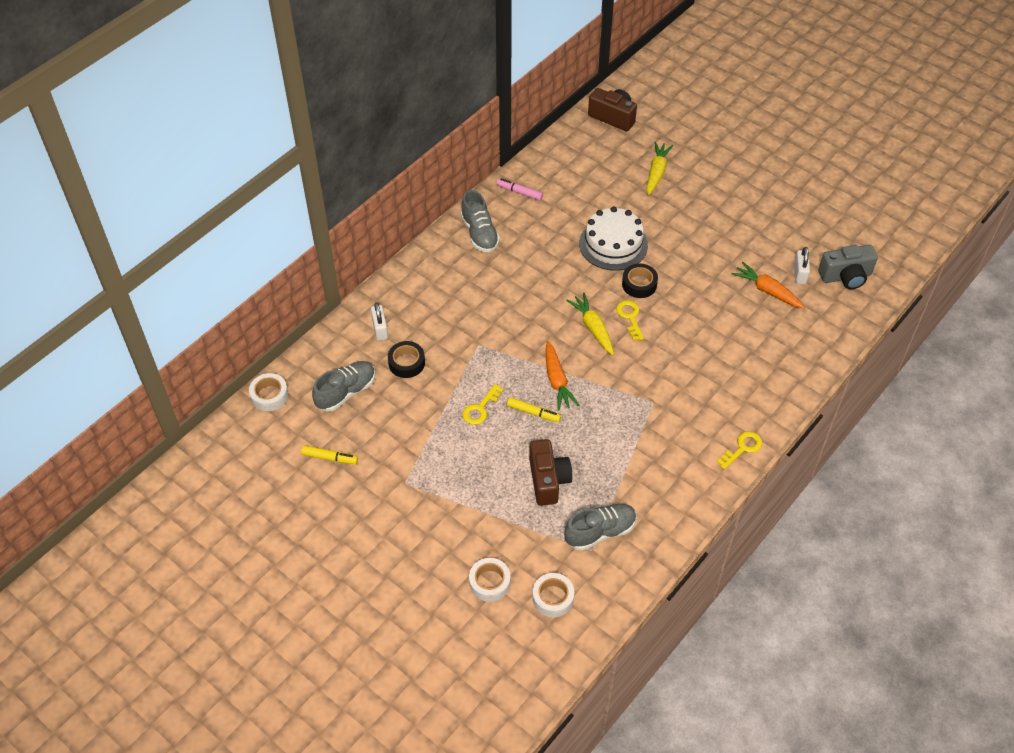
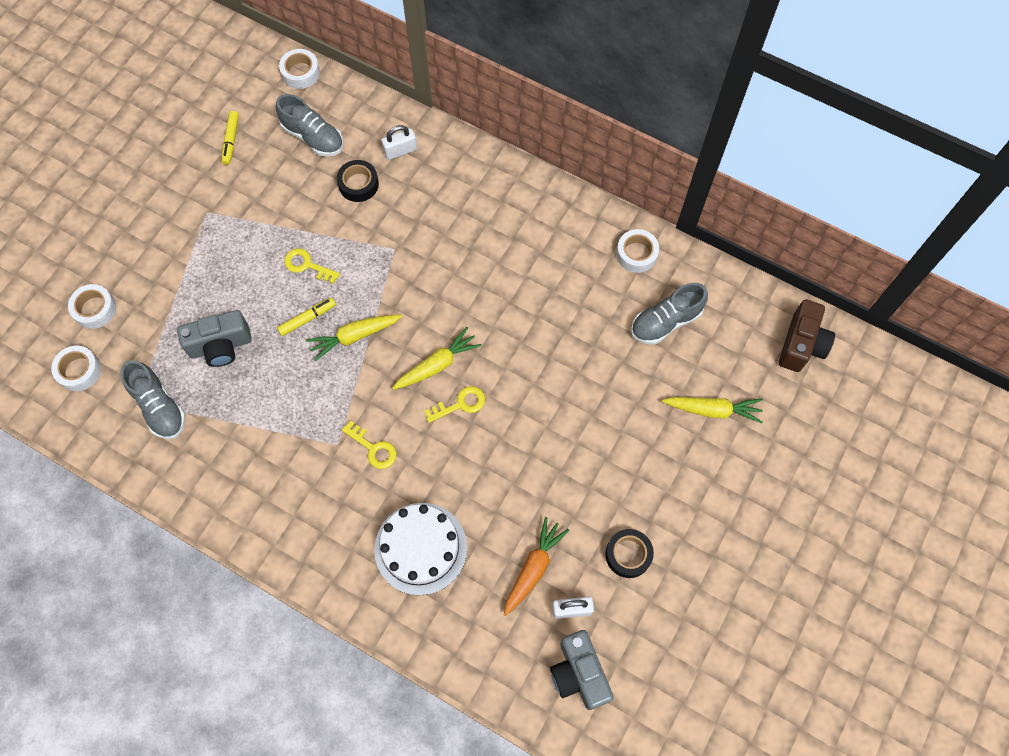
camera: 80 degrees right, 15 degrees up
grey shoe [461,190,500,252] -> grey shoe moved to [631,283,708,345]
pink marker [496,178,543,201] -> white tape [616,229,659,273]
yellow marker [507,397,561,422] -> yellow marker turned 135 degrees counterclockwise [277,297,336,336]
brown camera [529,439,572,506] -> grey camera [177,310,252,367]
orange carrot [546,341,580,410] -> yellow carrot [306,315,402,361]
white cake [579,207,648,271] -> white cake moved to [374,503,467,595]
black tape [622,263,658,298] -> black tape moved to [605,529,654,578]
yellow key [717,431,762,469] -> yellow key moved to [342,421,397,469]

